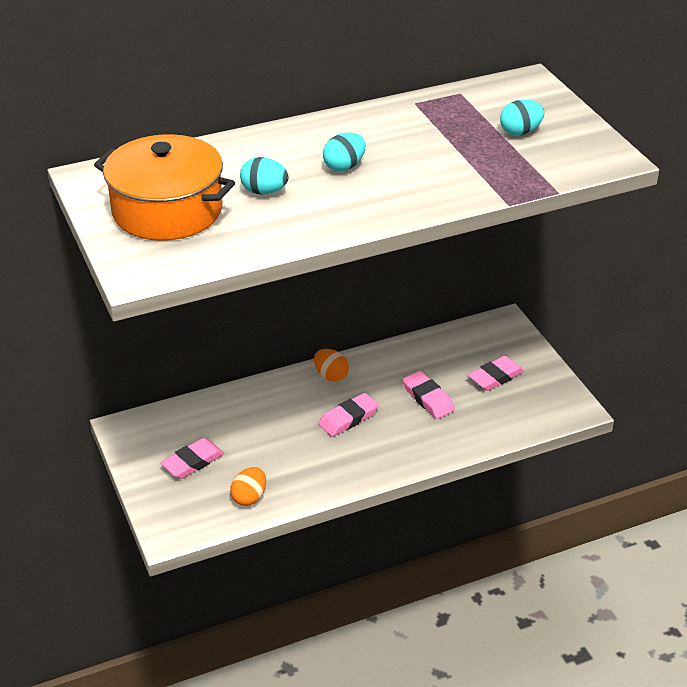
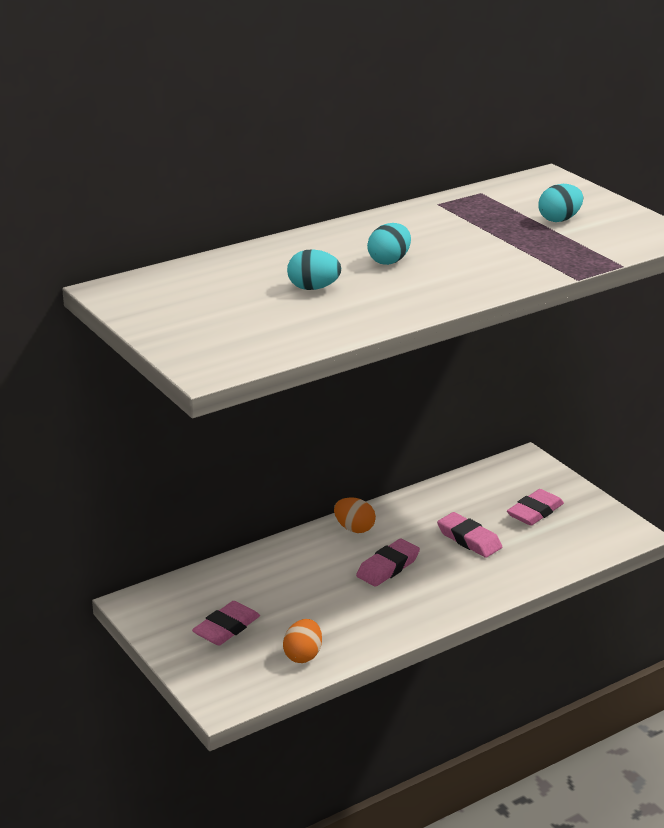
camera: 10 degrees left, 10 degrees down
orange pot [94,134,235,241] -> none

